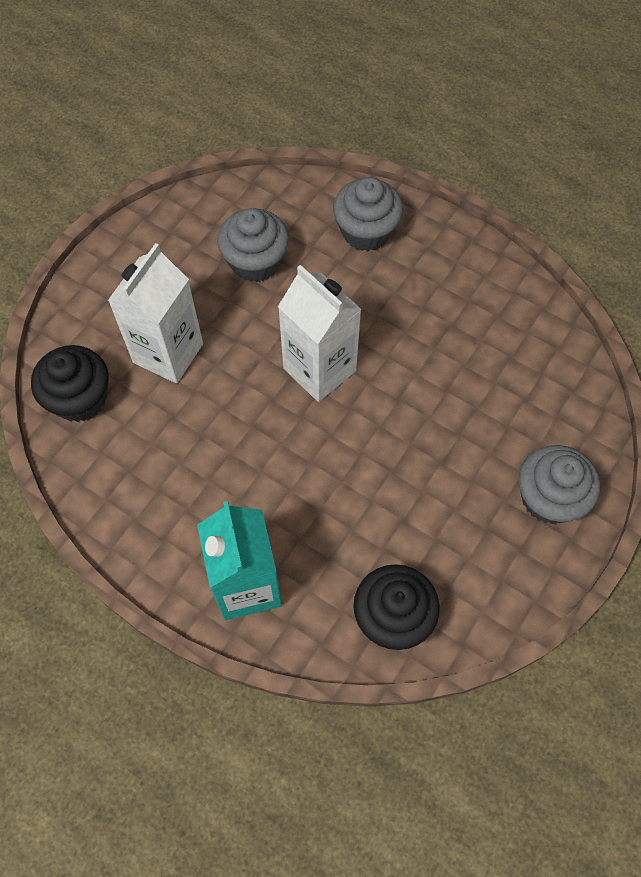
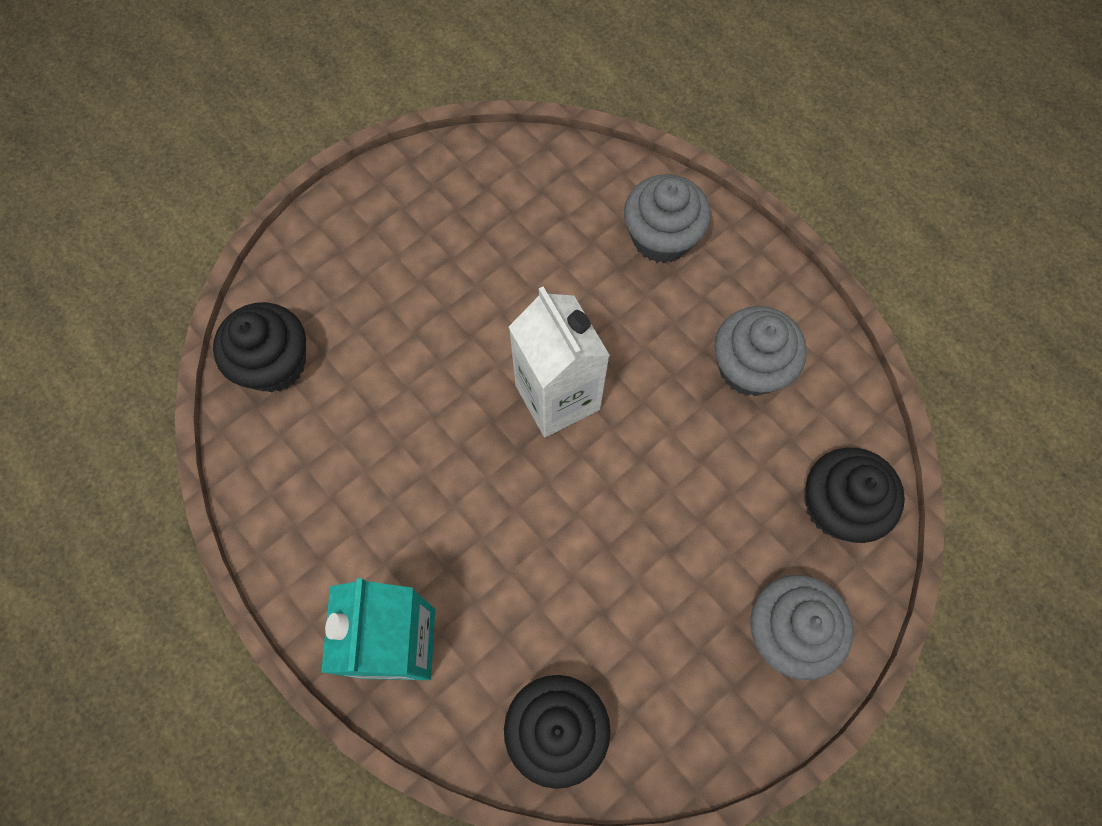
camera: 15 degrees right, 5 degrees up
white carton [108,243,203,383] -> none
grey cupcake [217,208,289,282] -> grey cupcake moved to [714,306,807,396]
none -> black cupcake [805,448,905,543]

